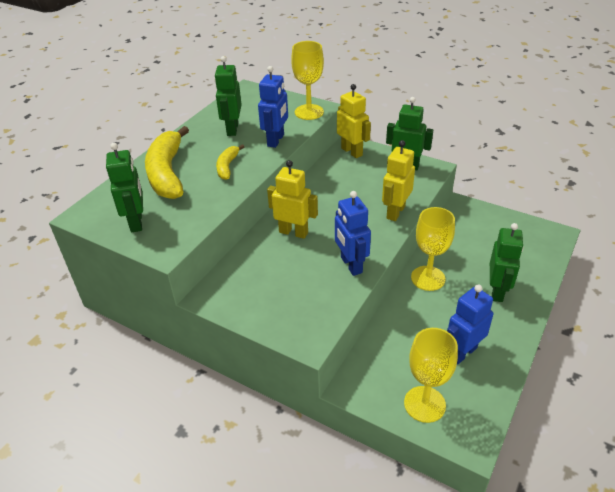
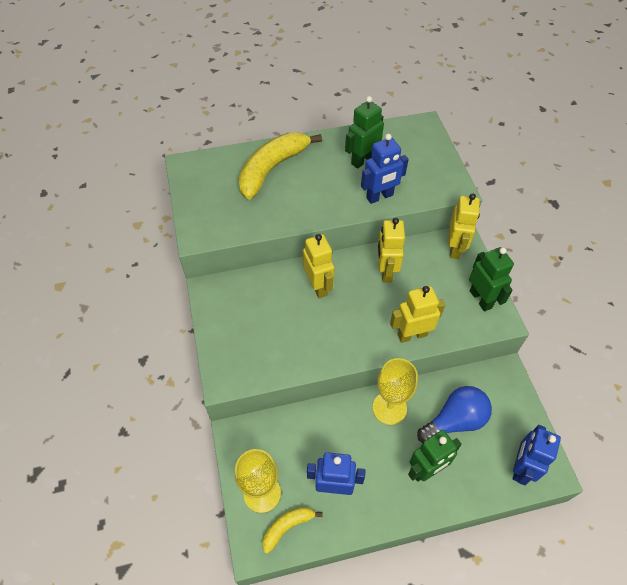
camera: 45 degrees right, 15 degrees up
green robot [106,143,143,232] -> none
yellow banana [216,144,244,180] -> yellow banana moved to [262,507,323,554]
yellow goblet [291,41,324,120] -> none
blue robot [335,191,371,276] -> blue robot moved to [513,425,561,485]
none -> yellow robot [377,218,405,282]
none -> blue light bulb [417,386,492,443]

